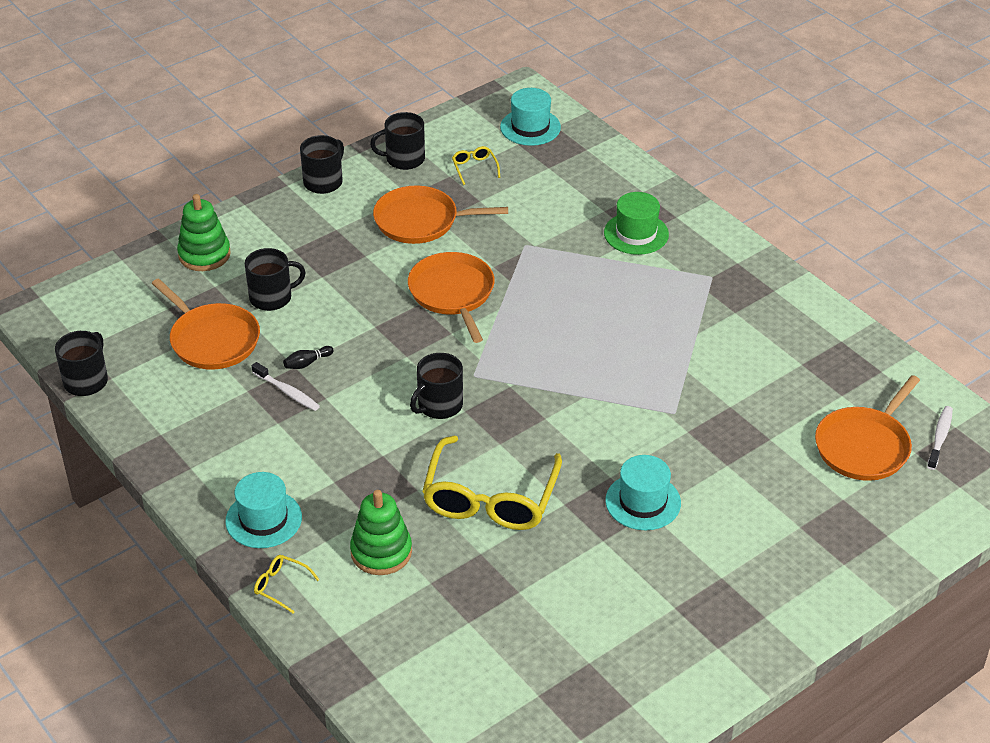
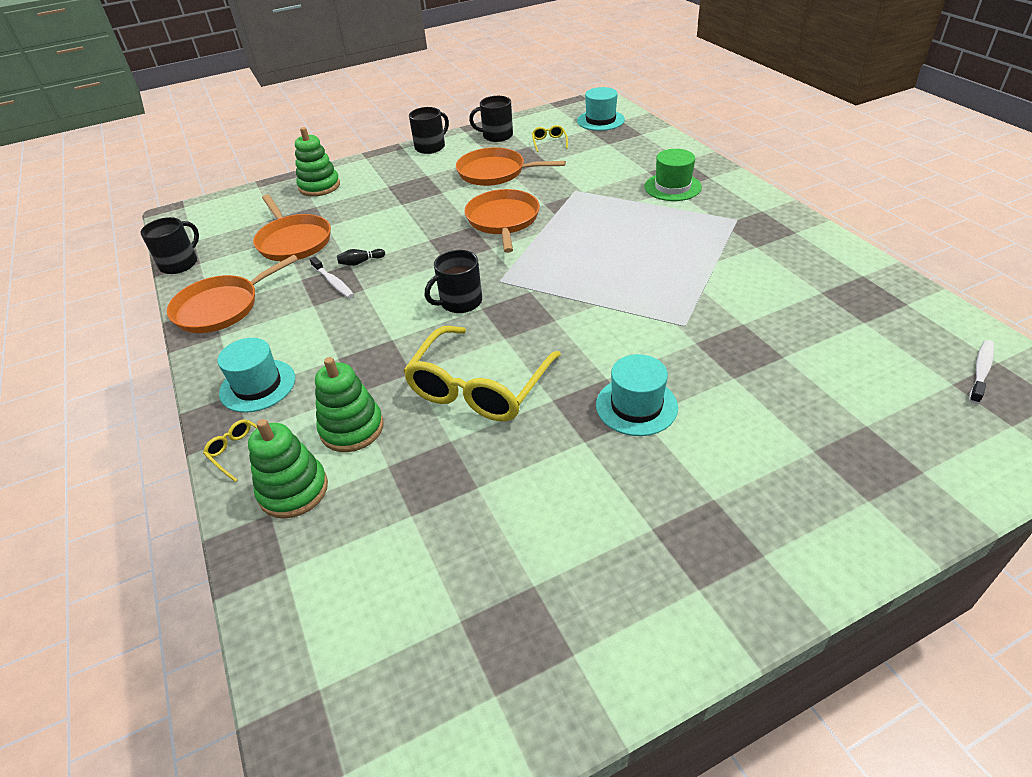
camera: 15 degrees right, 0 degrees up
black mug [245,248,306,311] -> none
orange pan [815,375,920,481] -> orange pan moved to [167,255,298,333]
none -> green stacking toy [248,419,328,519]

